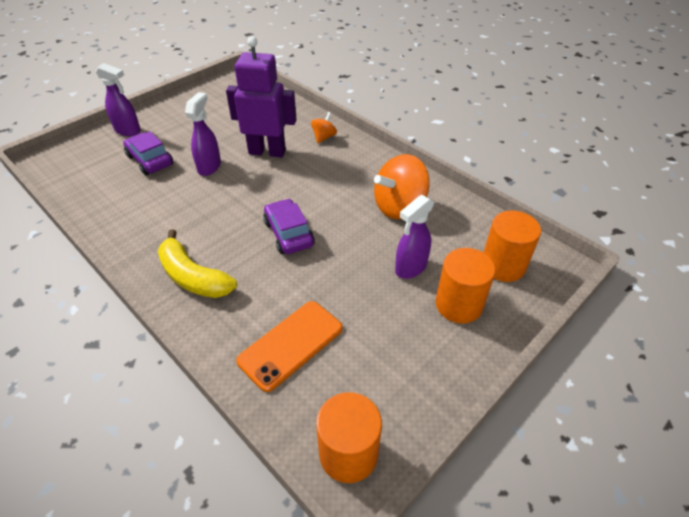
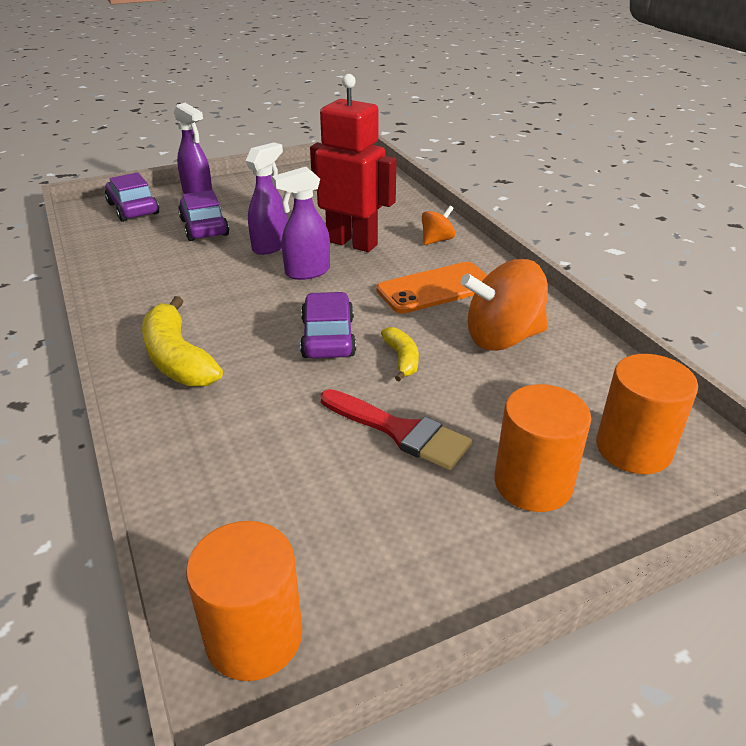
camera: 20 degrees right, 10 degrees down
purple robot [226,36,297,157] -> red robot [310,74,397,252]
orange phone [236,301,343,392] -> orange phone moved to [376,262,487,314]
purple spray bottle [395,195,434,279] -> purple spray bottle moved to [272,167,330,280]
none -> purple car [105,172,159,222]
none -> red brush [320,389,472,470]
none -> yellow banana [381,327,419,381]

